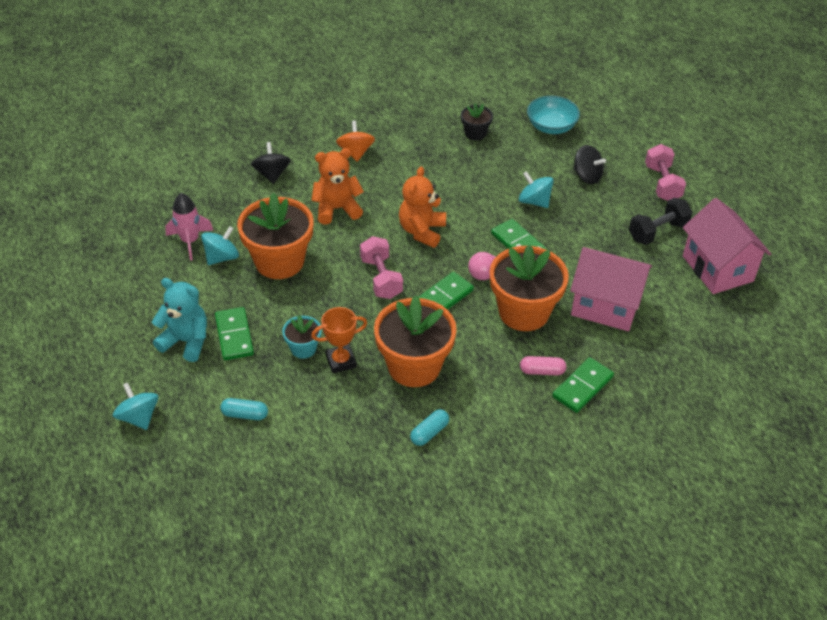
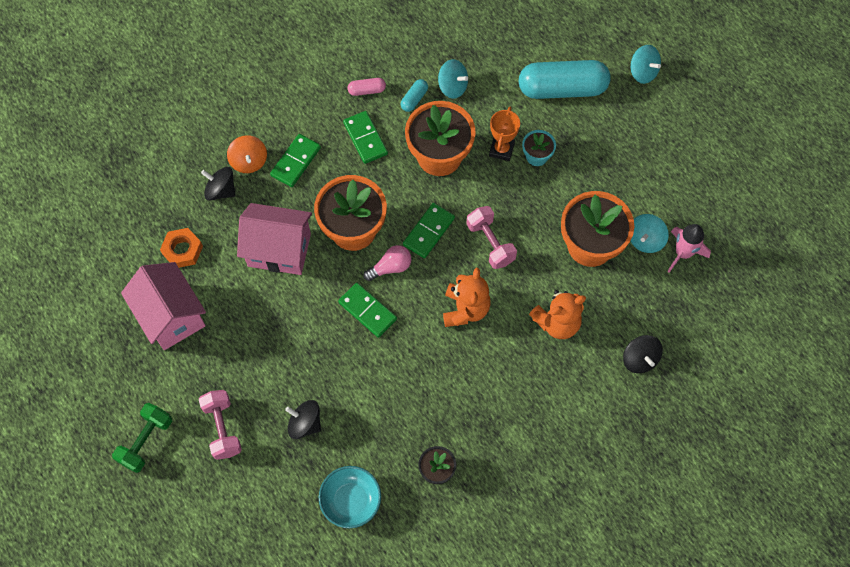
camera: 170 degrees right, 20 degrees up
turquoise teddy bear [152,278,207,362] -> none
green domino [215,307,254,360] -> green domino moved to [343,111,388,164]
turquoise capsule [220,398,268,420] -> turquoise capsule [519,60,611,99], size x2.37
orange trophy [311,307,367,373] -> orange trophy turned 45 degrees counterclockwise [489,107,520,161]
orange spinning top [336,121,375,162] -> orange spinning top moved to [227,135,267,173]
turquoise spinning top [519,171,554,208] -> turquoise spinning top moved to [438,59,468,99]
pink capsule [520,356,566,375] -> pink capsule moved to [348,78,386,96]
black dumbbell [629,198,692,245] -> none
none -> green dumbbell [112,403,172,473]
none -> orange nut [160,228,203,268]
none -> black spinning top [201,167,236,201]

